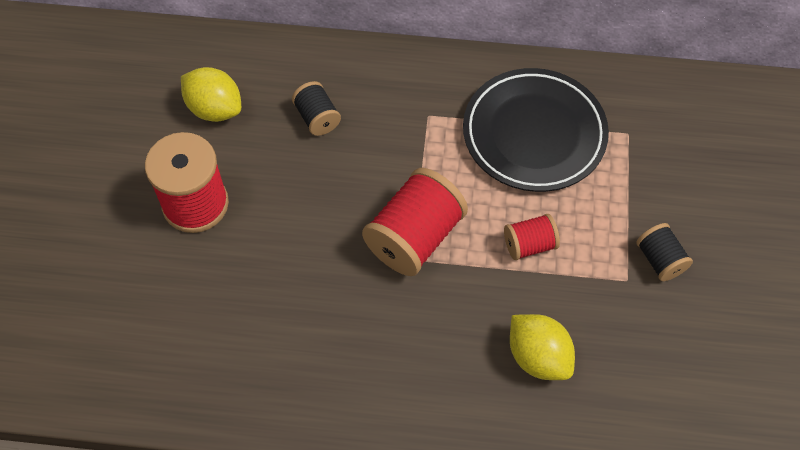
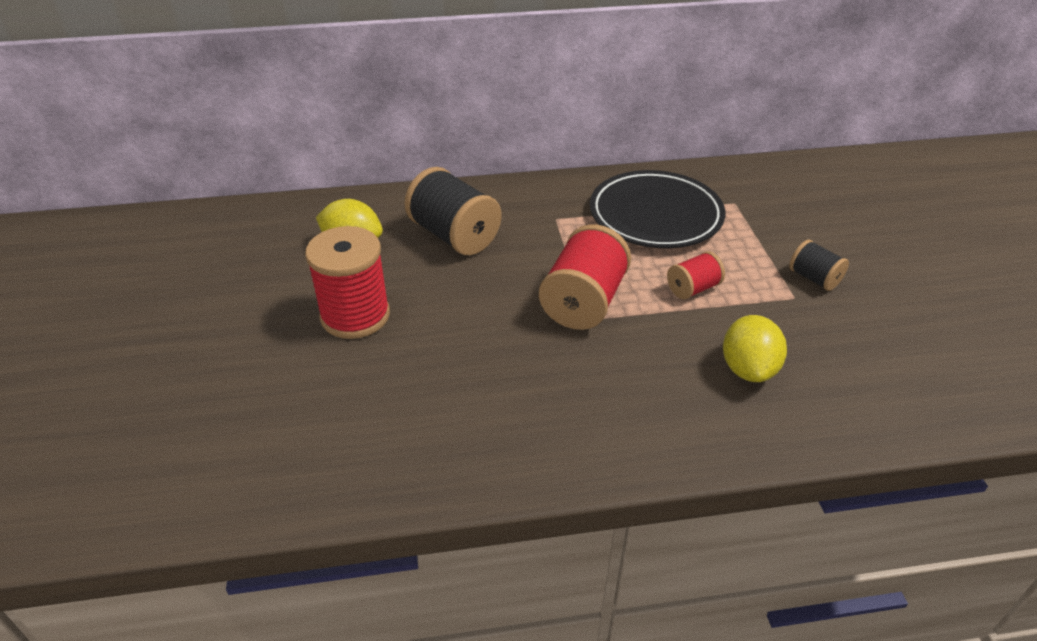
camera: 15 degrees left, 20 degrees down
black spool [292,81,341,136] -> black spool [405,167,502,255], size x1.87
yellow lemon [510,314,575,380] -> yellow lemon turned 60 degrees clockwise [723,315,787,382]

